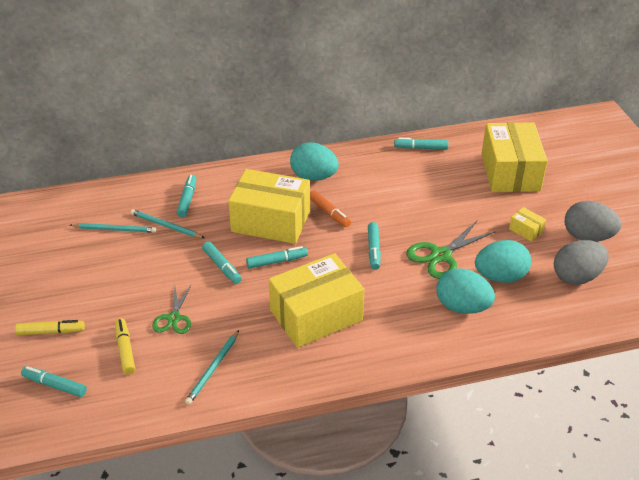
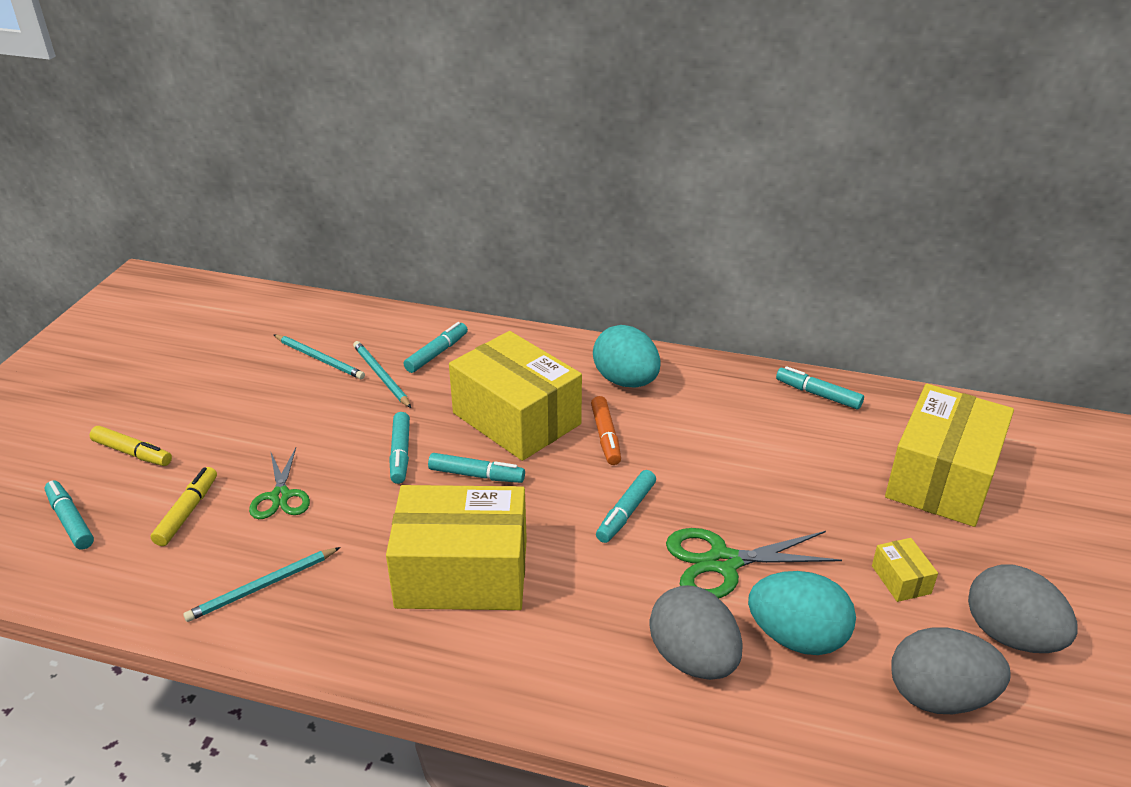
camera: 30 degrees right, 5 degrees down
green scissors [152,284,192,334] -> green scissors turned 45 degrees counterclockwise [249,448,310,519]
turquoise egg [436,268,495,314] -> grey egg [650,585,743,680]

